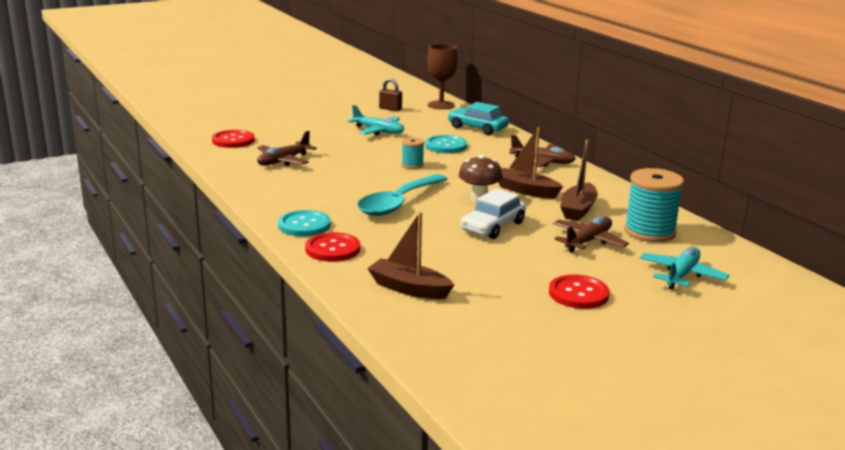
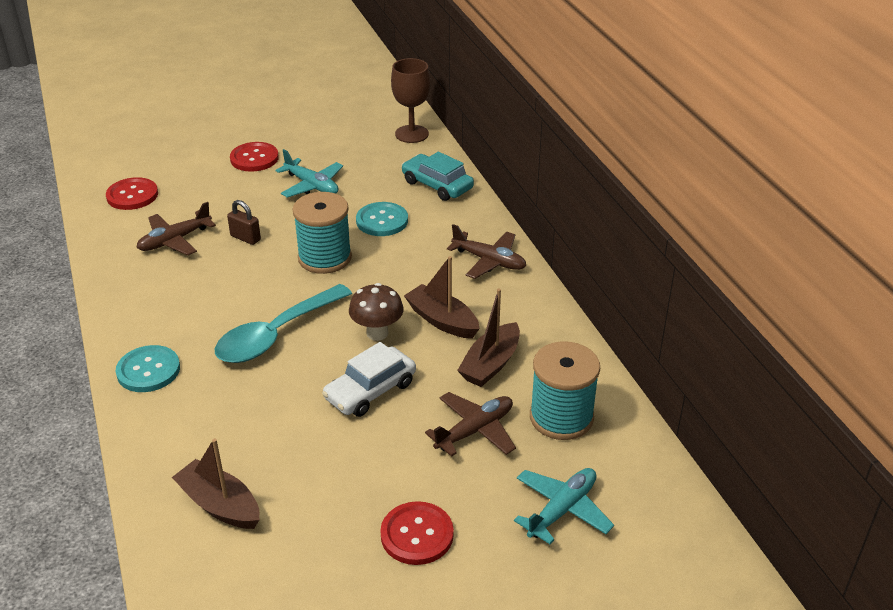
camera: 10 degrees right, 15 degrees up
red button [305,232,360,262] -> red button moved to [230,142,279,172]
brown padlock [379,78,402,111] -> brown padlock moved to [227,200,261,245]
turquoise spool [402,137,424,169] -> turquoise spool [293,192,352,274], size x1.97

